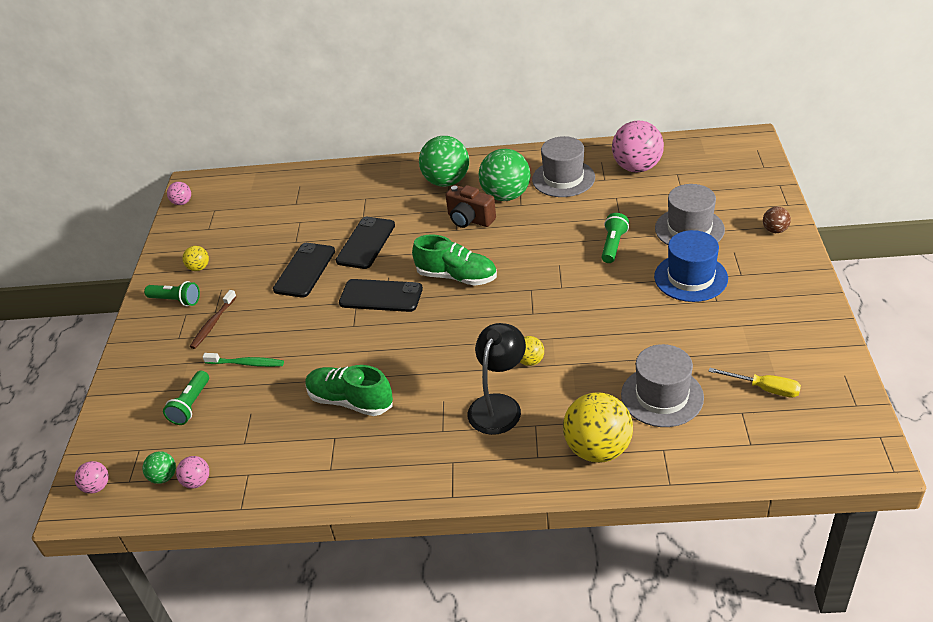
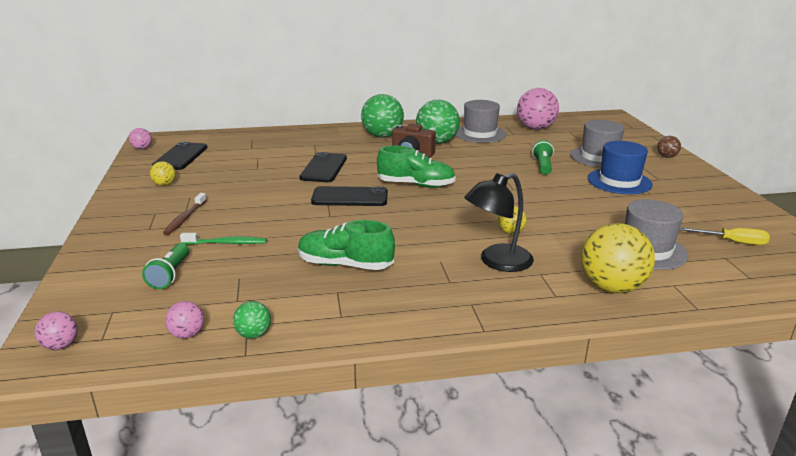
camera: 15 degrees left, 15 degrees down
green ball [143,451,176,484] -> green ball moved to [233,301,271,339]
green flashlight [144,281,200,306] -> none
black phone [273,243,335,298] -> black phone moved to [152,142,207,170]
black lamp [468,323,526,435] -> black lamp turned 135 degrees counterclockwise [464,173,534,272]

